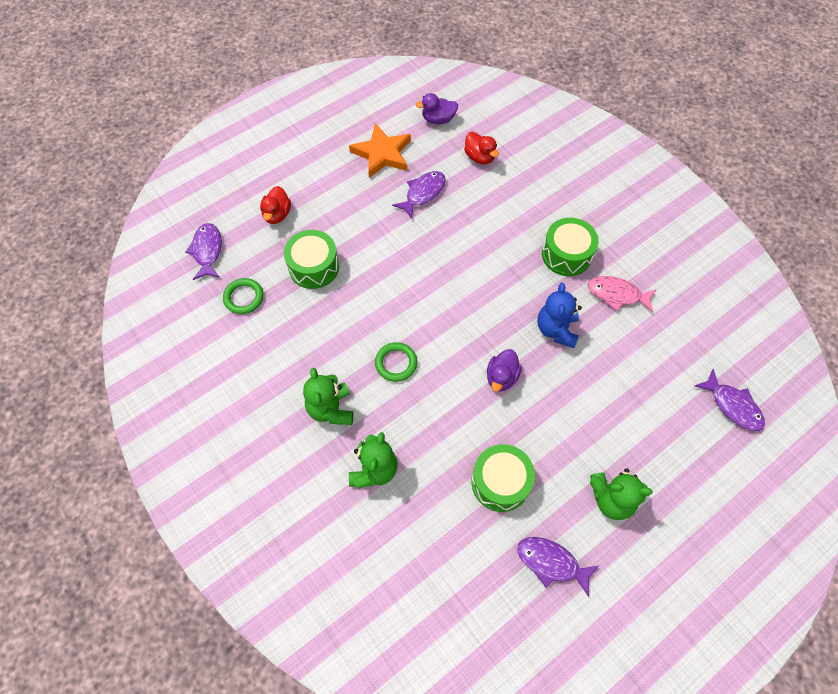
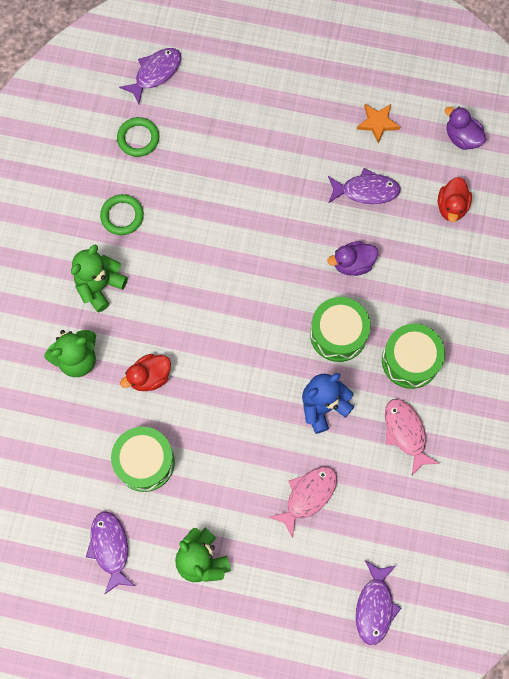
camera: 50 degrees right, 10 degrees up
red duck [260,186,291,224] -> red duck moved to [120,354,171,391]
green drum [284,230,339,289] -> green drum moved to [310,297,371,362]
orange star [349,123,411,178] -> orange star [357,104,400,144], size x0.58
green ring [375,342,417,382] -> green ring moved to [100,194,144,235]
purple duck [487,349,522,392] -> purple duck moved to [327,241,378,276]
none -> pink fish [270,466,337,538]

